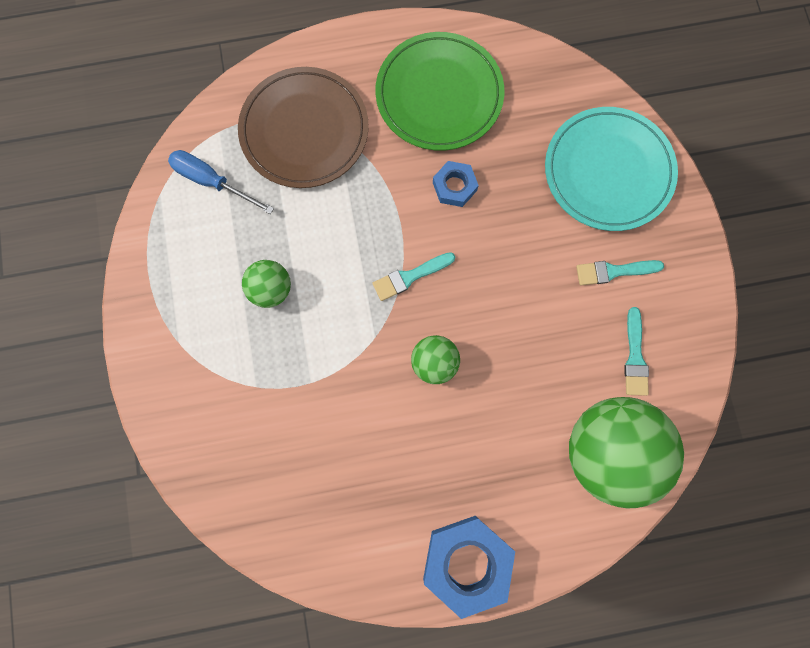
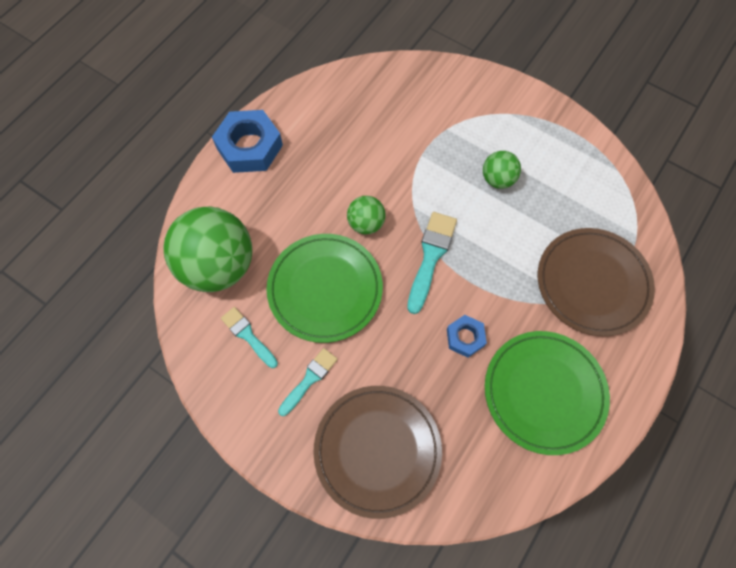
camera: 135 degrees right, 10 degrees down
blue screwdriver [168,150,274,214] -> none
turquoise brush [372,252,455,301] -> turquoise brush [407,212,457,314], size x1.52
turquoise plate [545,107,678,231] -> brown plate [313,386,442,519]
none -> green plate [266,234,383,343]

